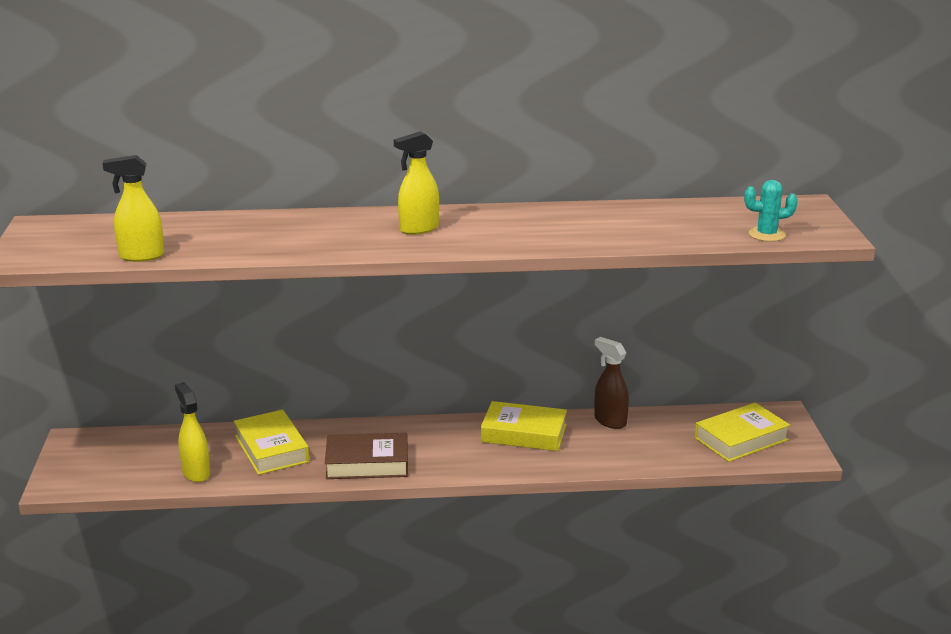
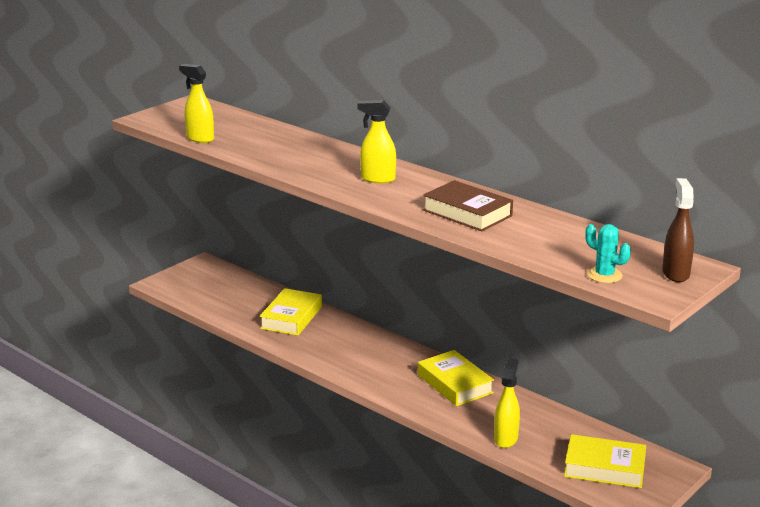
camera: 45 degrees right, 0 degrees up
yellow spray bottle [175,382,210,482] -> yellow spray bottle moved to [494,358,520,448]
brown book [325,433,408,479] -> brown book moved to [423,180,513,231]
brown spray bottle [594,337,629,429] -> brown spray bottle moved to [662,178,694,282]

